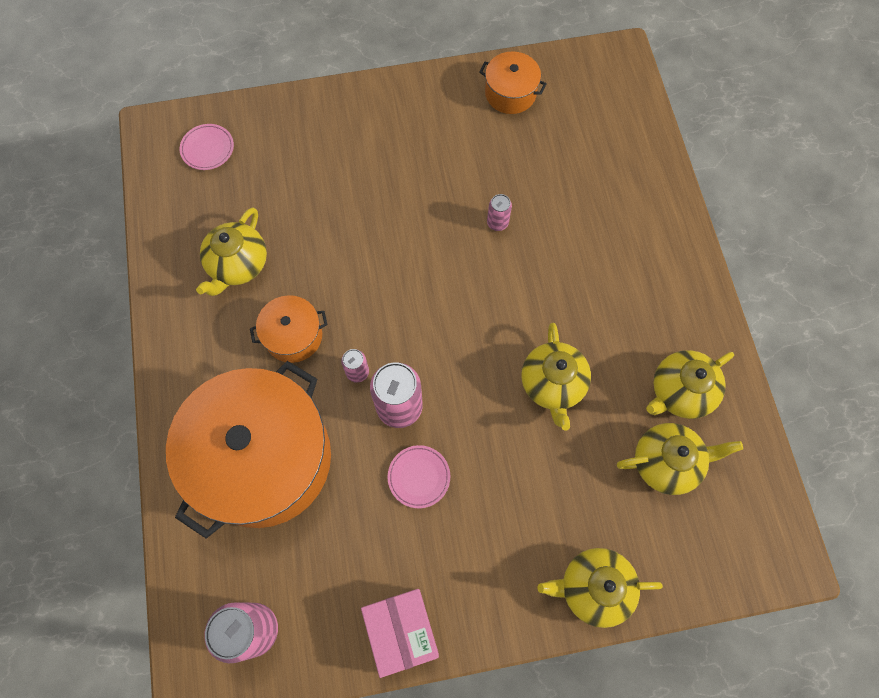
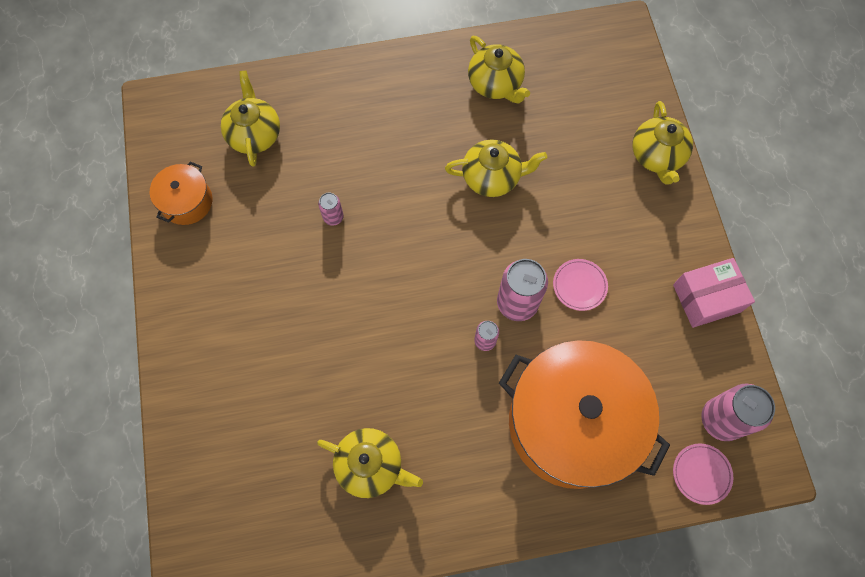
camera: 90 degrees left, 0 degrees up
pink plate [180,124,234,170] -> pink plate moved to [673,443,733,505]
orange pot [250,295,328,363] -> none
yellow teapot [617,423,743,495] -> yellow teapot moved to [221,71,280,167]

